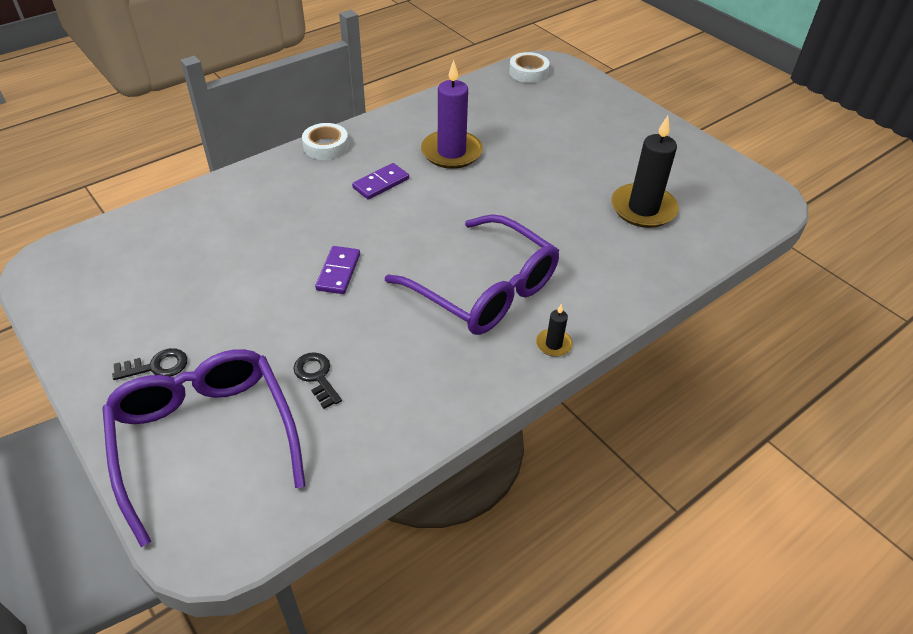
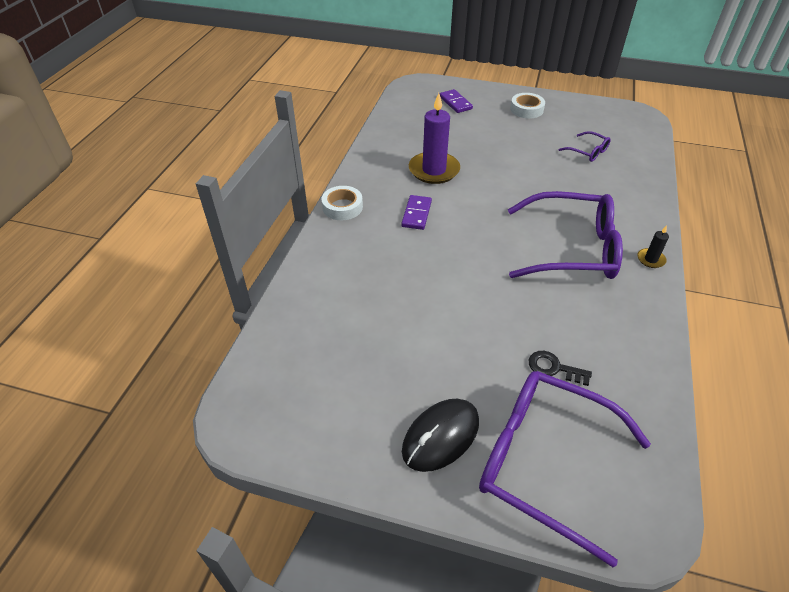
camera: 35 degrees left, 0 degrees up
black key [112,348,187,380] -> black mouse [402,399,479,472]
purple domino [315,246,360,294] -> purple domino moved to [440,89,473,113]
white tape [509,52,550,83] -> white tape moved to [510,93,545,119]
black candle [611,116,679,228] -> purple glasses [559,131,611,162]

